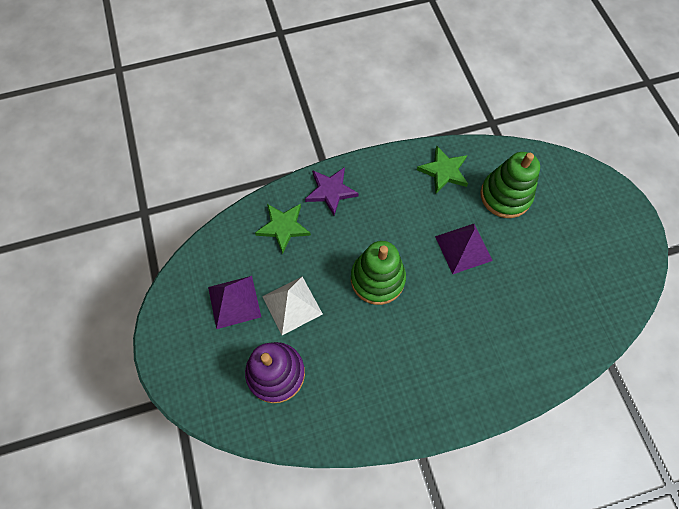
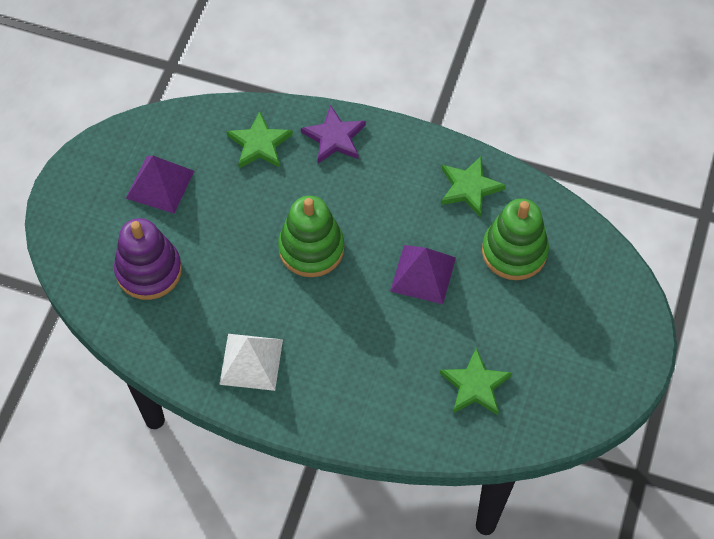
camera: 35 degrees right, 5 degrees down
white pyramid [262,277,323,335] -> white pyramid moved to [219,334,283,391]
none -> green star [440,348,512,415]

